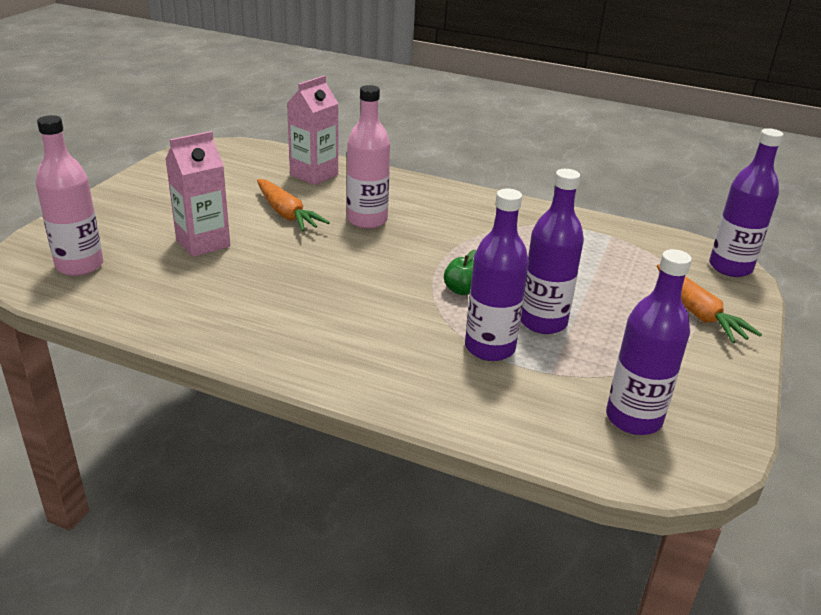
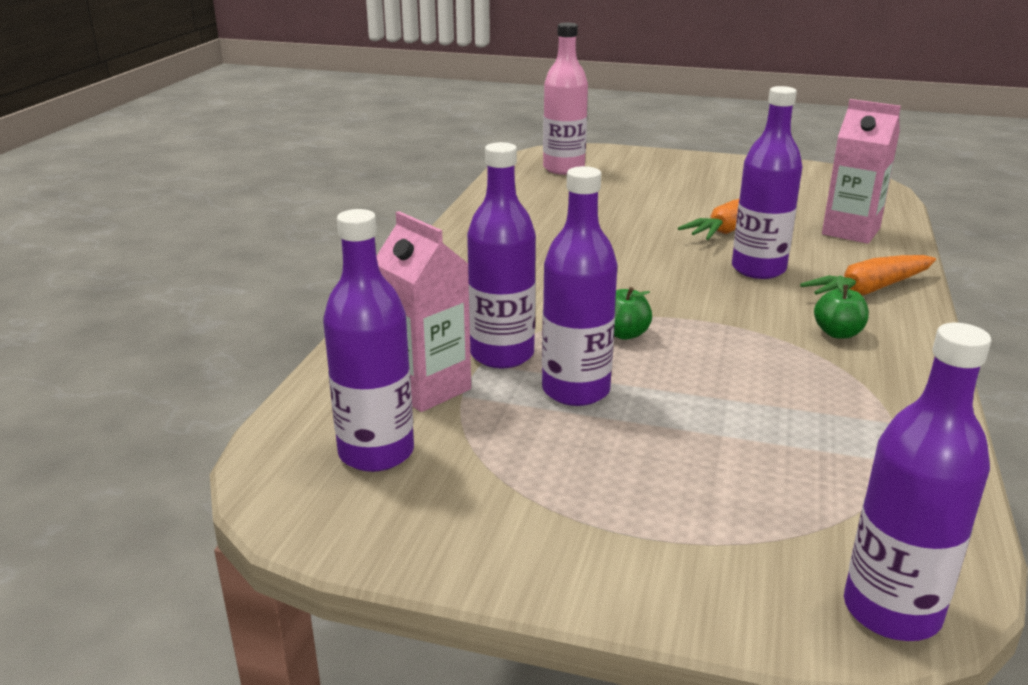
camera: 85 degrees right, 5 degrees down
pink carton [165,131,230,257] -> pink carton moved to [377,211,471,412]
pink bottle [347,85,390,229] -> purple bottle [732,86,802,279]
orange carrot [657,264,762,343] -> orange carrot moved to [800,255,936,296]
none -> green apple [814,275,869,339]

